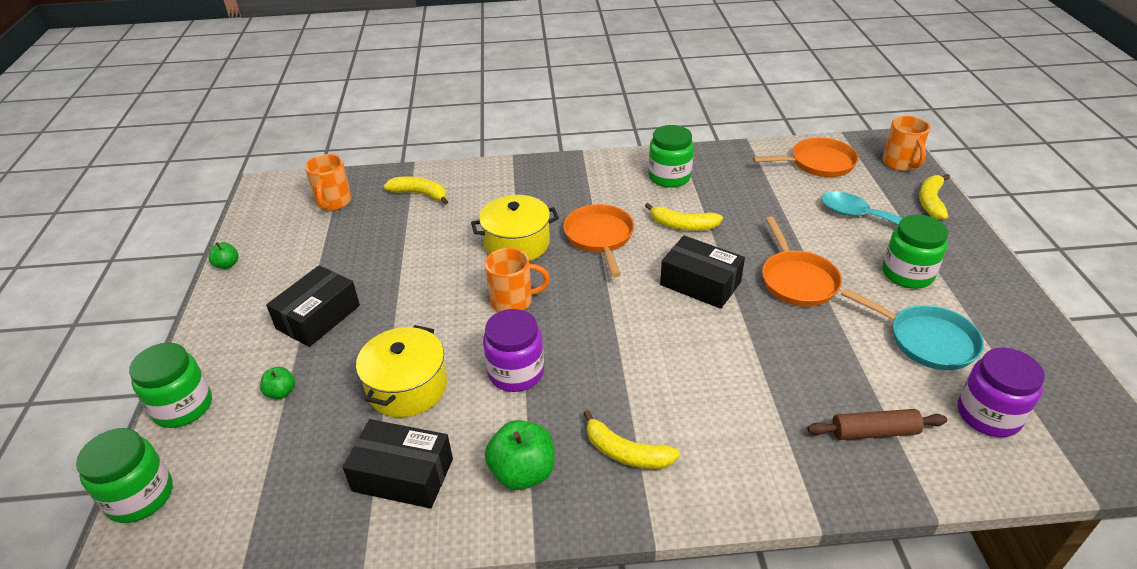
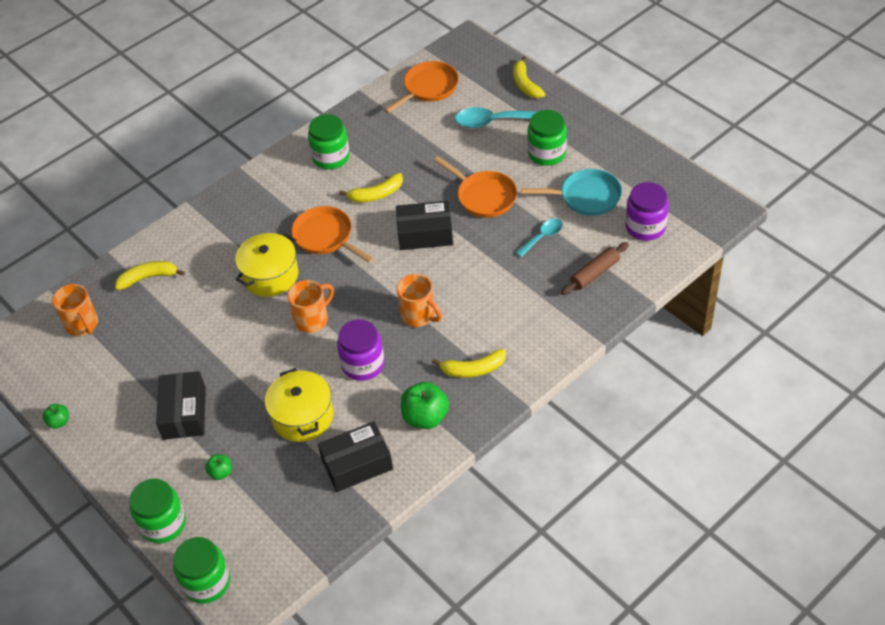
camera: 35 degrees left, 10 degrees up
orange mug [882,116,930,171] -> orange mug moved to [397,274,442,327]
none -> turquoise spoon [516,219,563,257]

